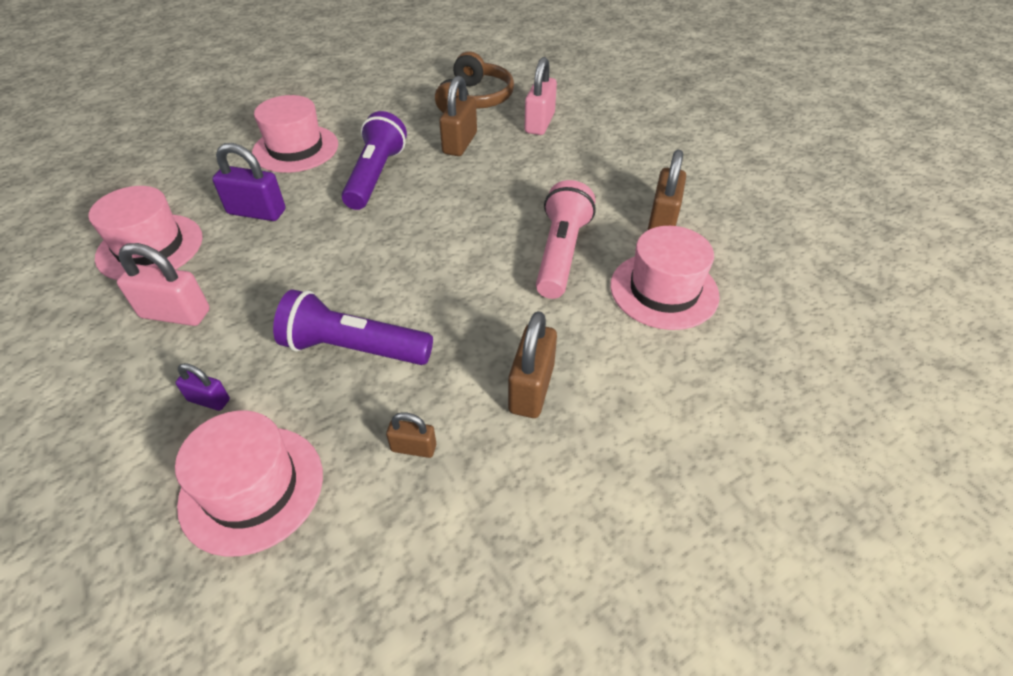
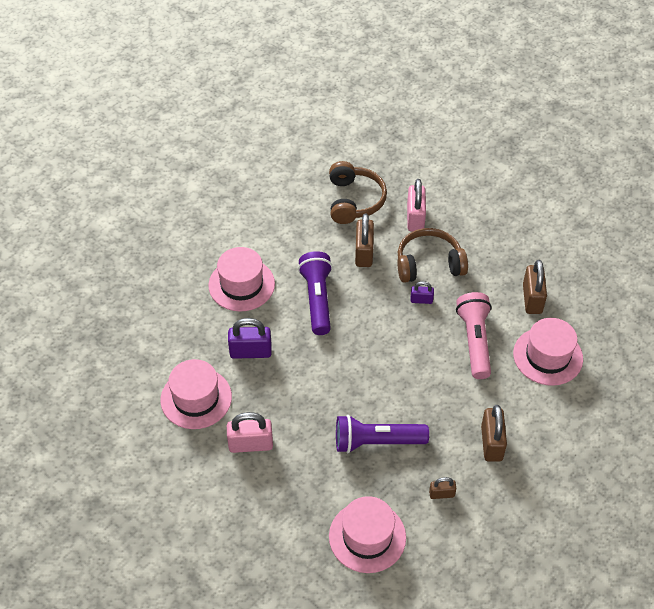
camera: 15 degrees left, 5 degrees up
purple padlock [175,363,230,411] -> purple padlock moved to [411,281,434,304]
none -> brown headphones [397,228,468,283]

